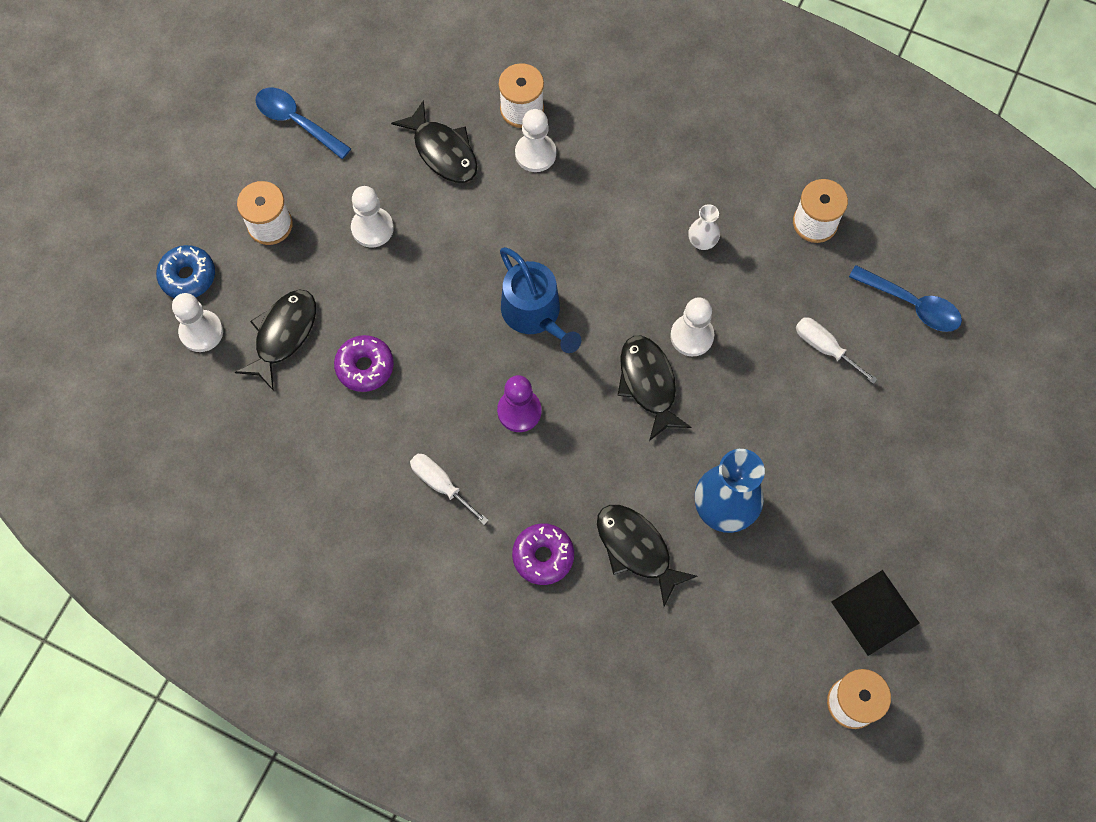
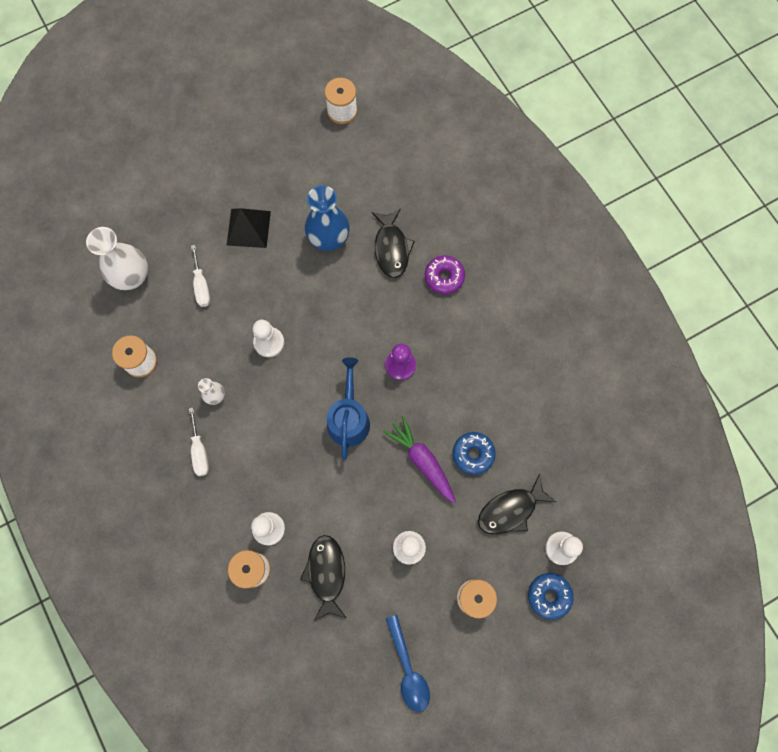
camera: 145 degrees left, 5 degrees up
purple donut [334,335,394,392] -> blue donut [452,432,496,475]
white screwdriver [410,454,489,525] -> white screwdriver moved to [189,408,209,476]
black fish [617,336,691,441] -> none
black pyramid [831,570,920,656] -> black pyramid moved to [227,208,271,248]
blue spoon [849,265,962,332] -> white vase [86,227,148,290]
none -> purple carrot [383,416,456,503]

